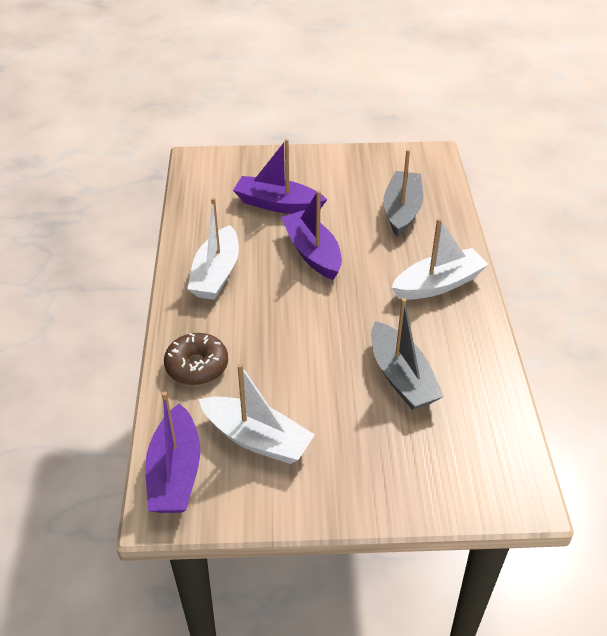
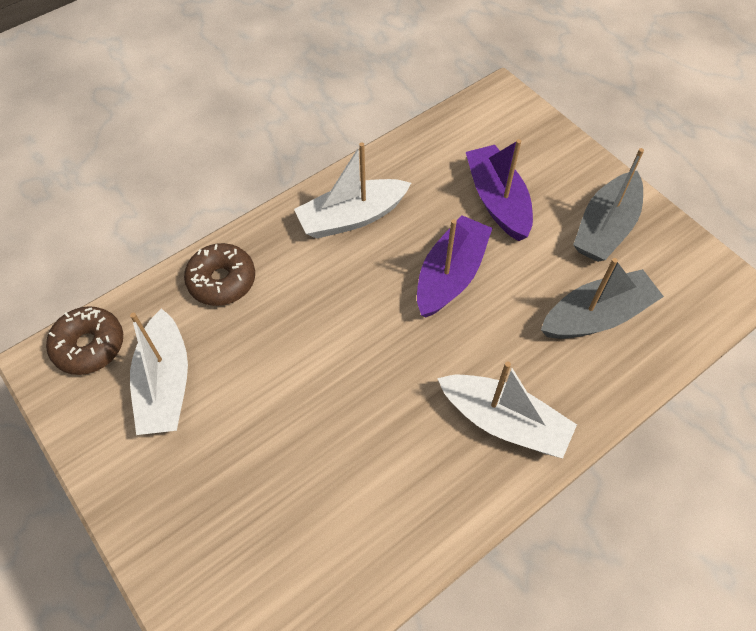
camera: 55 degrees right, 15 degrees up
purple boat [146,391,200,513] -> brown donut [46,306,123,375]
grey boat [371,298,444,410] -> grey boat moved to [573,148,644,262]

